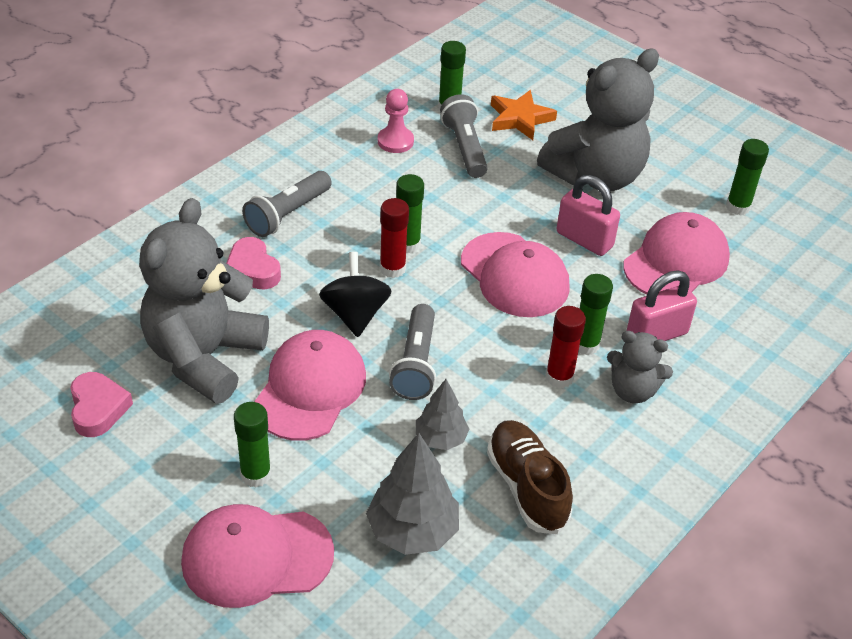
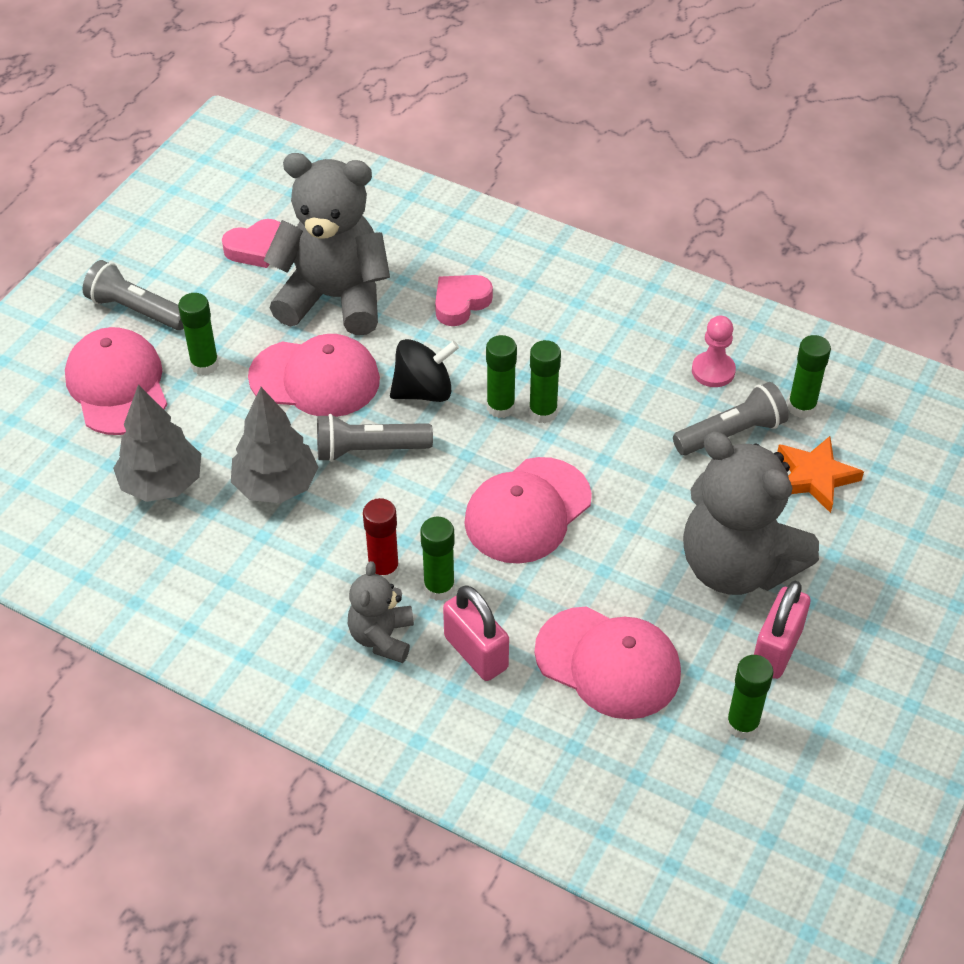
camera: 80 degrees right, 5 degrees up
grey flashlight [242,171,332,237] -> grey flashlight moved to [83,260,184,330]
red glue stick [380,198,409,278] -> green glue stick [486,335,517,418]
grey tree [416,379,469,450] -> grey tree [231,387,318,503], size x1.61
brown shoe [487,420,573,534] -> none
pink padlock [557,175,620,256] -> pink padlock moved to [754,581,810,679]

